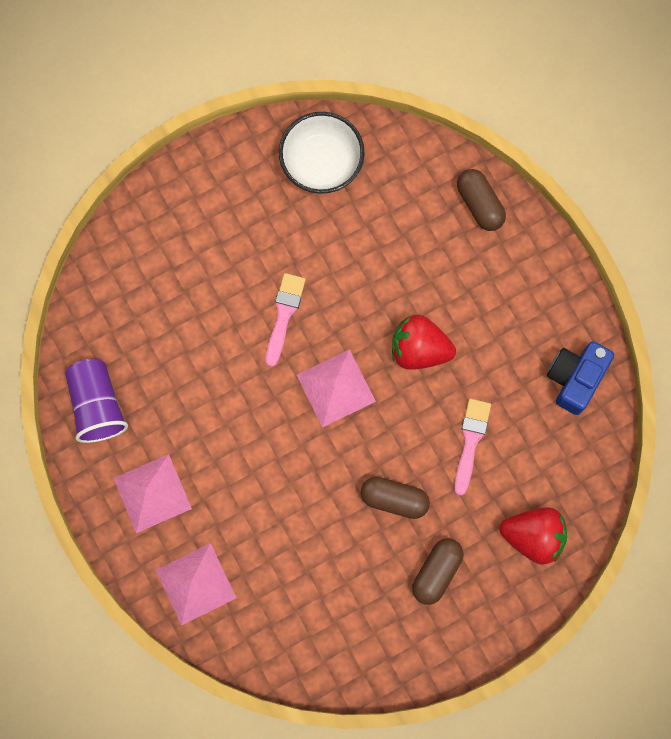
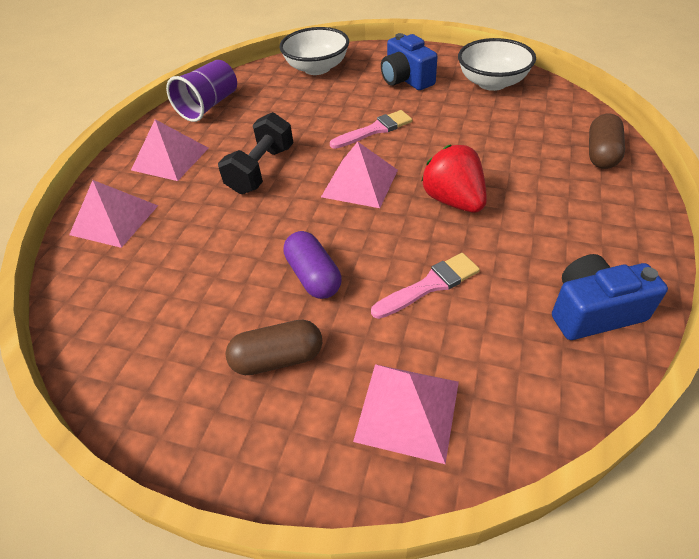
camera: 50 degrees right, 30 degrees down
brown capsule [361,477,430,519] -> purple capsule [283,231,341,299]
red strawberry [500,507,567,565] -> pink pyramid [353,364,459,464]
none -> black dumbbell [218,112,294,194]
none -> white bowl [279,27,349,75]
none -> blue camera [381,33,438,90]

